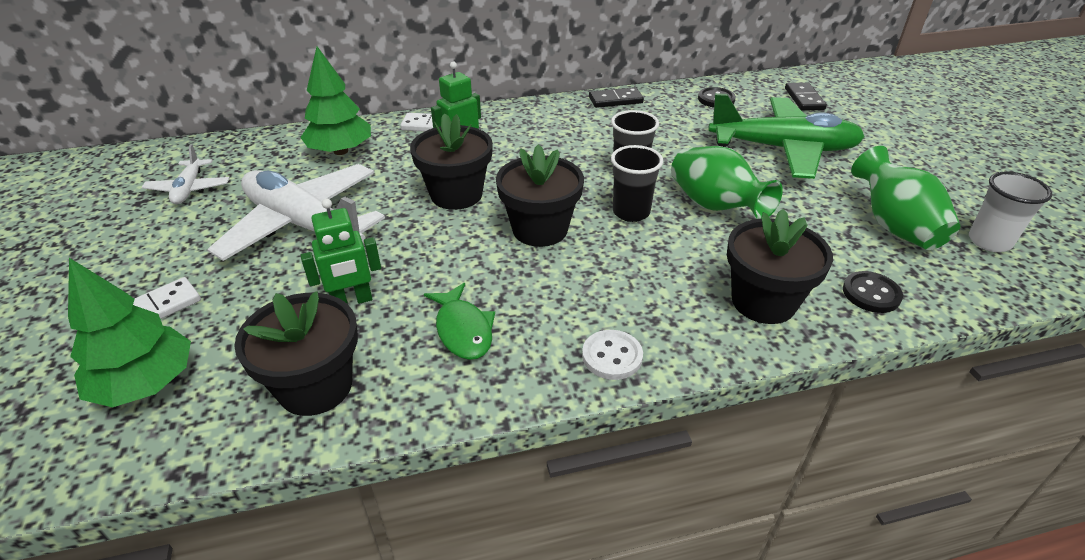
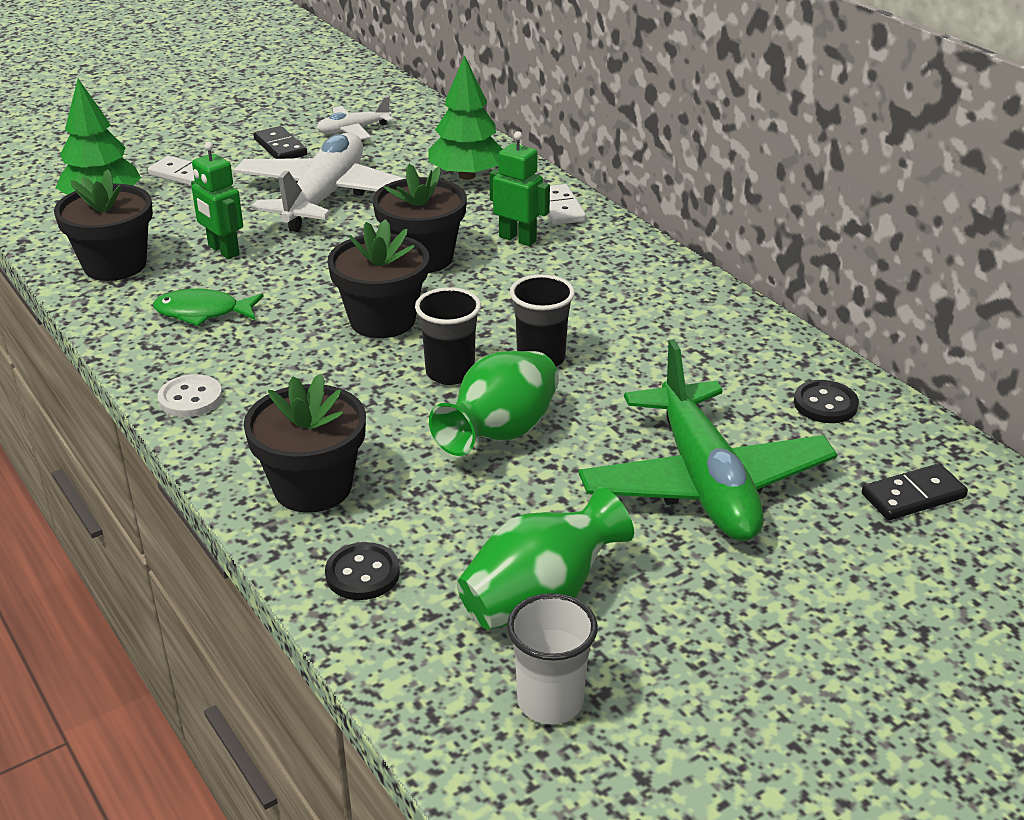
camera: 70 degrees right, 5 degrees down
green fish [424,283,495,360] -> green fish turned 45 degrees clockwise [153,289,264,326]
black domino [589,87,644,108] -> black domino moved to [253,126,307,159]

